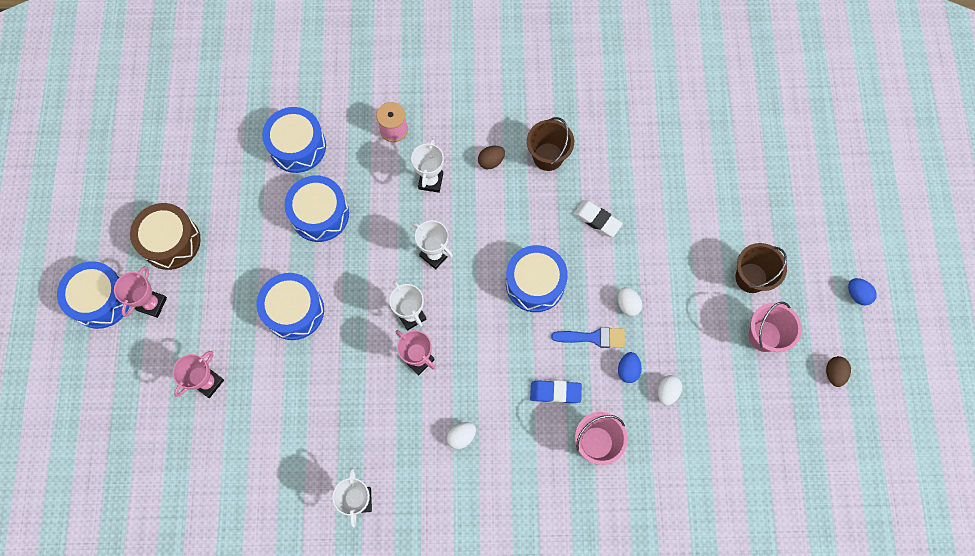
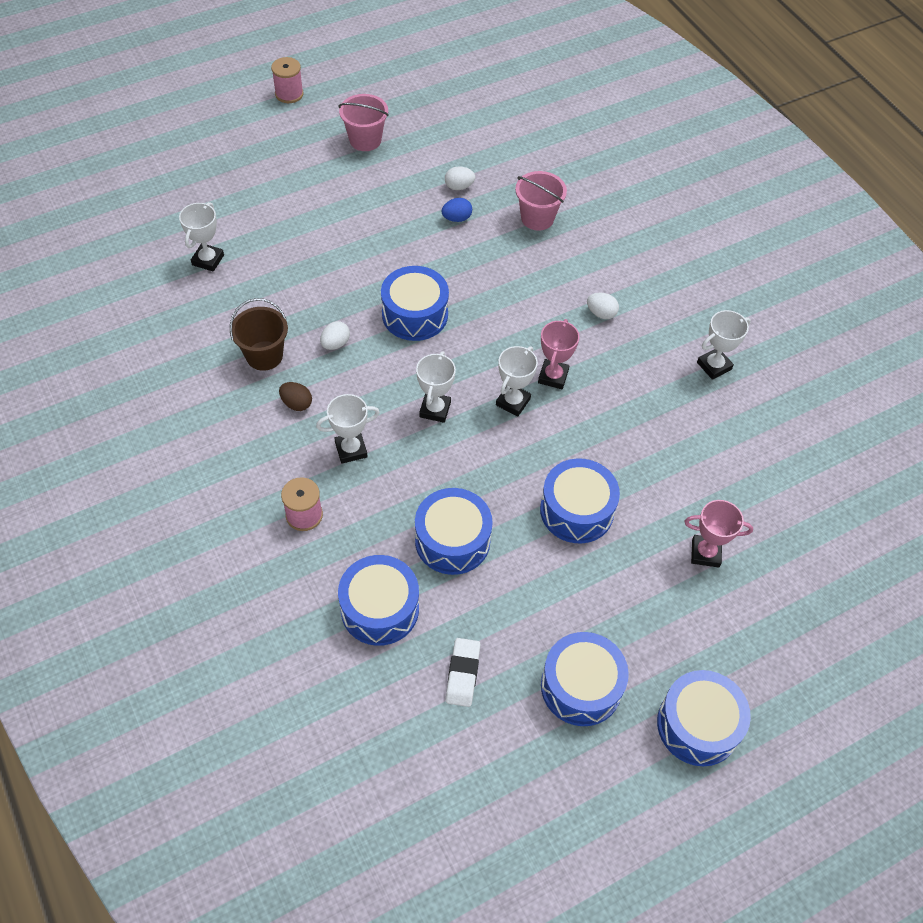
camera: 120 degrees left, 15 degrees down
pink trophy [114,266,167,318] -> none
brown drum [130,203,201,270] -> blue drum [541,632,629,726]
blue eraser [530,380,582,403] -> none
blue brush [551,327,625,348] -> none
white eraser [573,200,623,237] -> white eraser moved to [446,638,481,707]
white egg [618,287,642,316] -> white egg moved to [320,321,350,350]
brown bucket [735,243,787,293] -> none
brown egg [826,356,851,387] -> none
blue egg [848,278,877,305] -> pink spool [271,57,304,103]
none -> white trophy [179,202,224,272]

